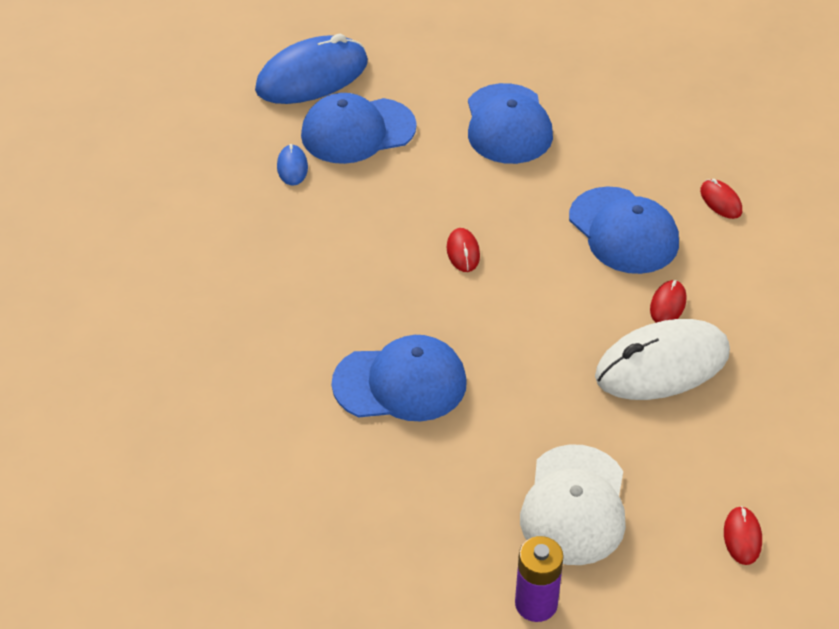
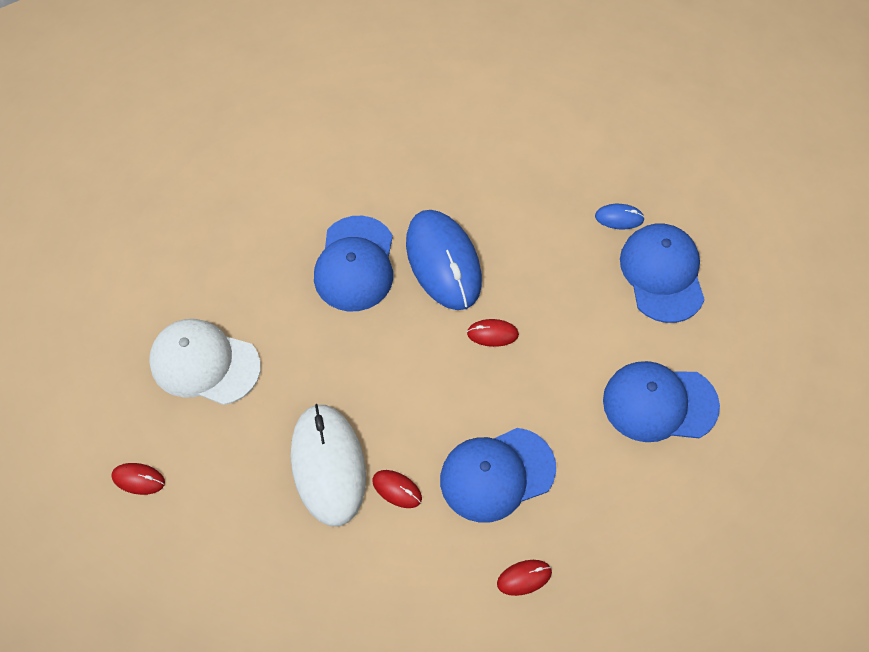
camera: 100 degrees right, 15 degrees up
blue mouse [255,34,368,104] -> blue mouse moved to [406,210,482,310]
purple battery [515,536,564,622] -> none

